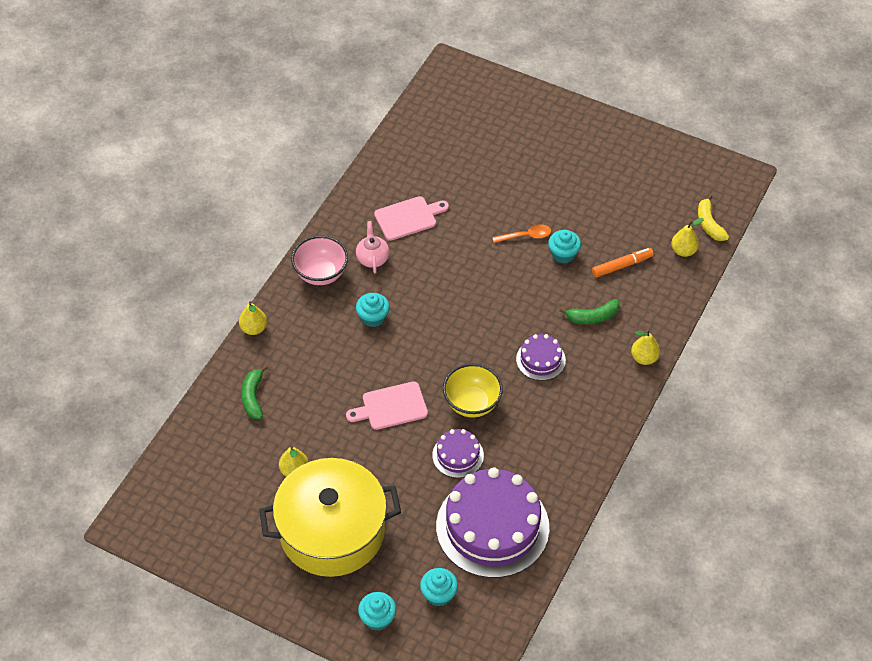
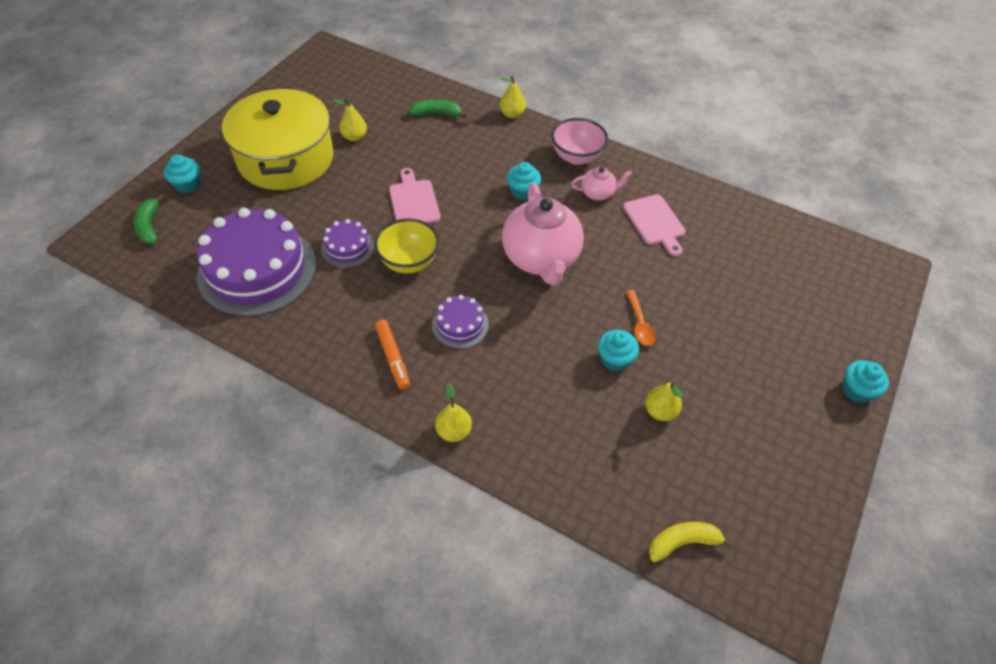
camera: 90 degrees right, 0 degrees up
turquoise cupcake [420,568,458,607] -> turquoise cupcake moved to [842,360,889,403]
green banana [559,299,620,324] -> green banana moved to [134,194,164,244]
orange marker [592,248,654,278] -> orange marker moved to [375,320,410,389]
yellow pear [671,218,704,257] -> yellow pear moved to [645,381,682,421]
none -> pink teapot [502,183,584,286]

